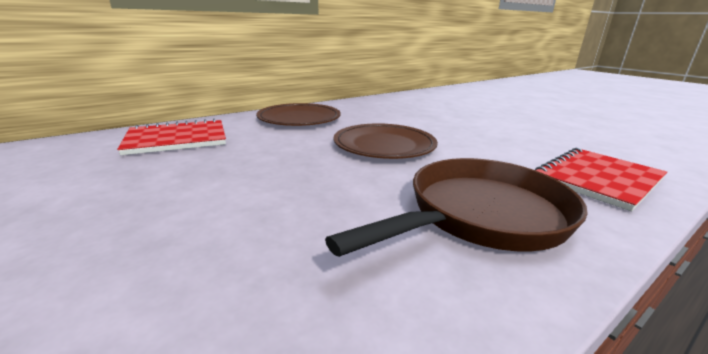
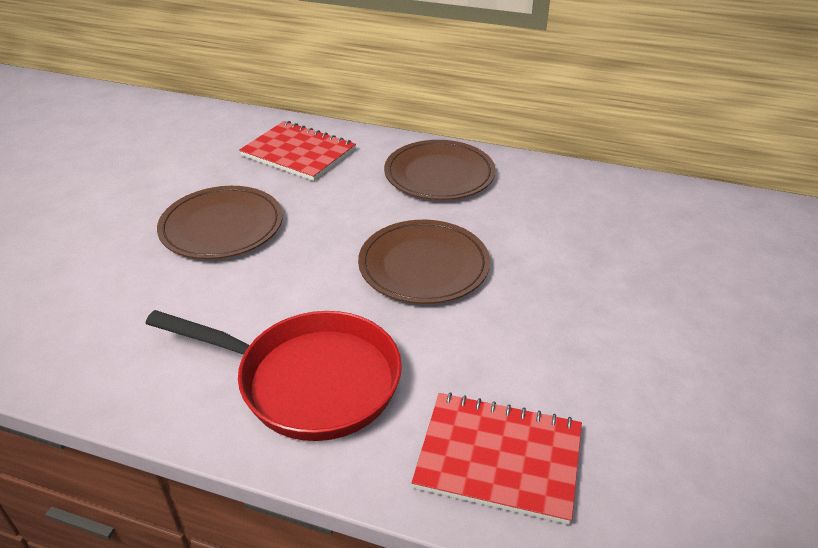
camera: 55 degrees right, 15 degrees up
brown pan [325,158,588,257] -> red pan [146,310,402,441]
none -> brown plate [157,186,283,259]

